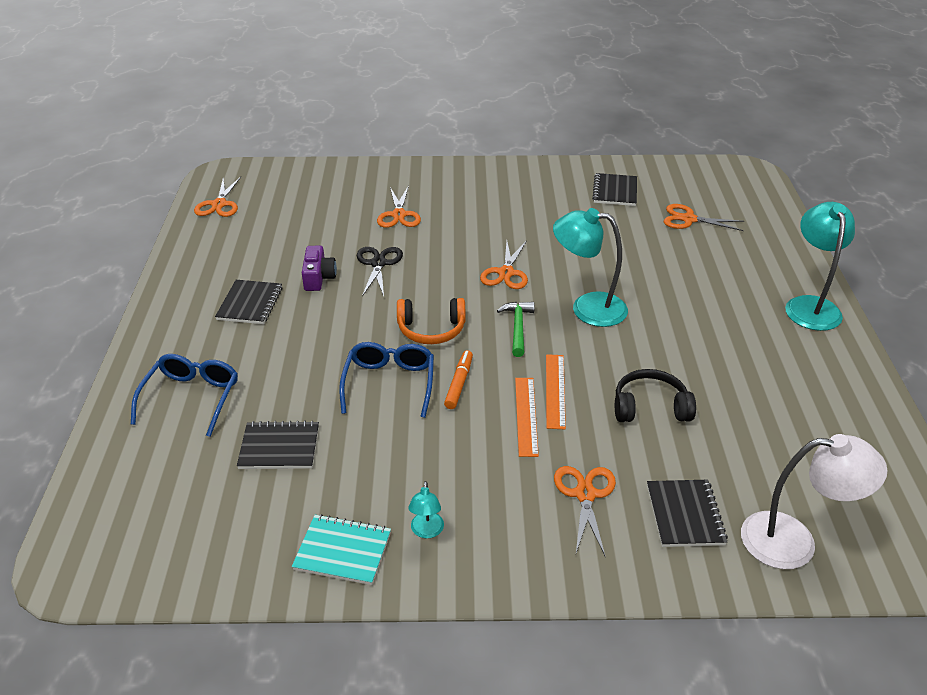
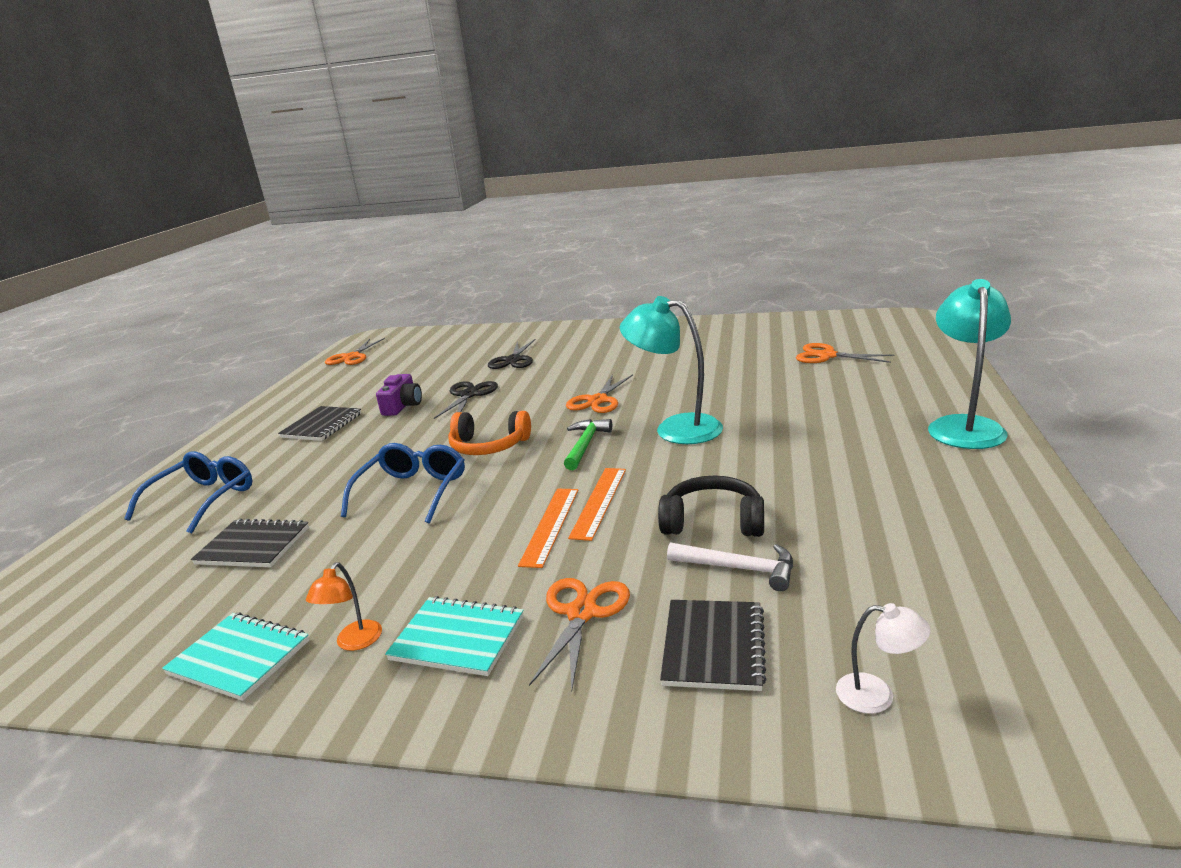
camera: 15 degrees right, 15 degrees down
orange scissors [377,185,421,228] -> black scissors [488,339,536,369]
turquoise lamp [408,481,444,538] -> orange lamp [306,562,382,651]
orange marker [444,350,473,409] -> none
black notebook [592,173,637,206] -> none
white lamp [741,434,888,569] -> white lamp [836,603,930,714], size x0.47
none -> turquoise notebook [385,596,524,676]
none -> white hammer [667,542,793,591]

